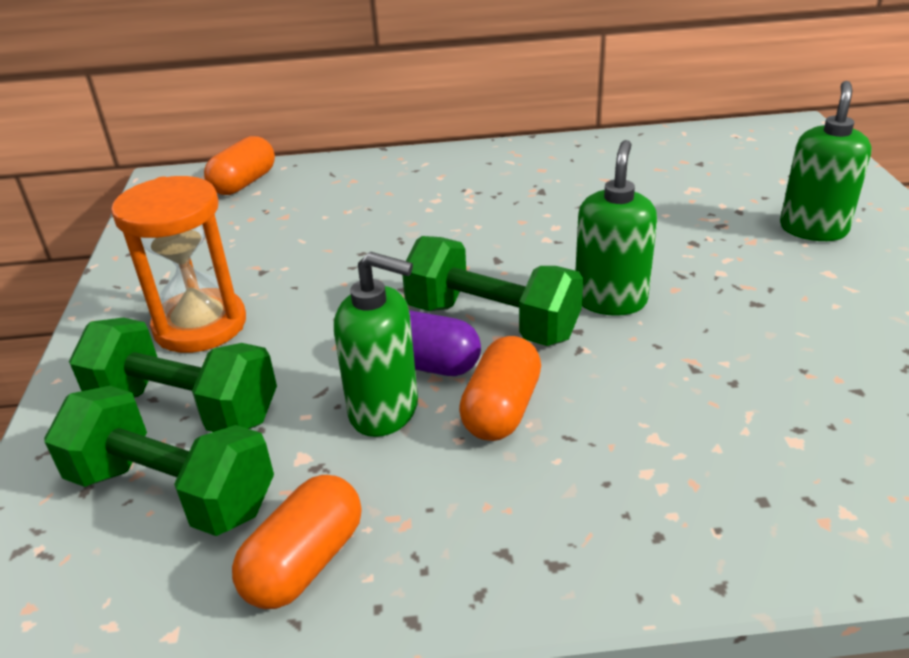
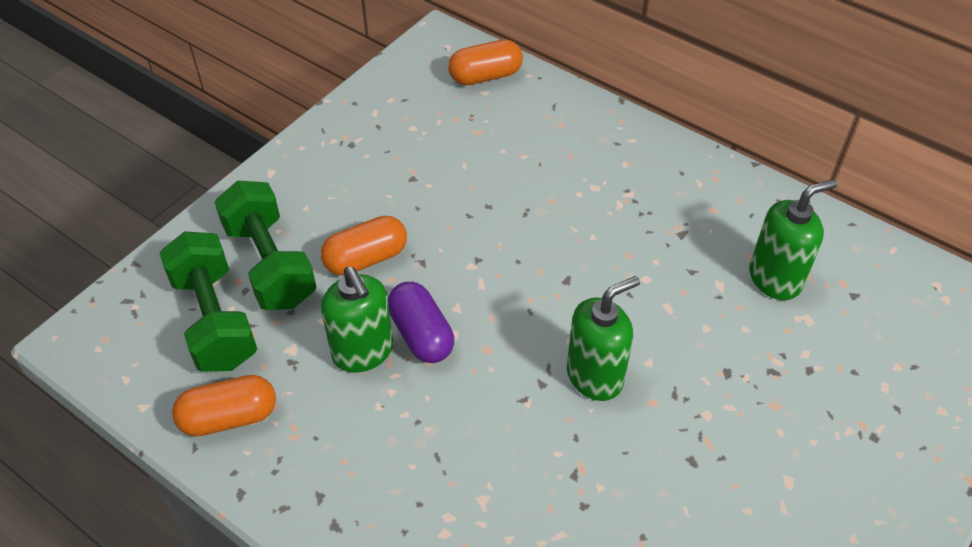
camera: 40 degrees right, 15 degrees up
orange hourglass [111,176,246,353] -> none
green dumbbell [402,236,583,346] -> none
orange capsule [459,336,541,441] -> orange capsule moved to [321,216,407,276]
green soap dispenser [780,81,872,241] -> green soap dispenser moved to [749,179,837,300]

